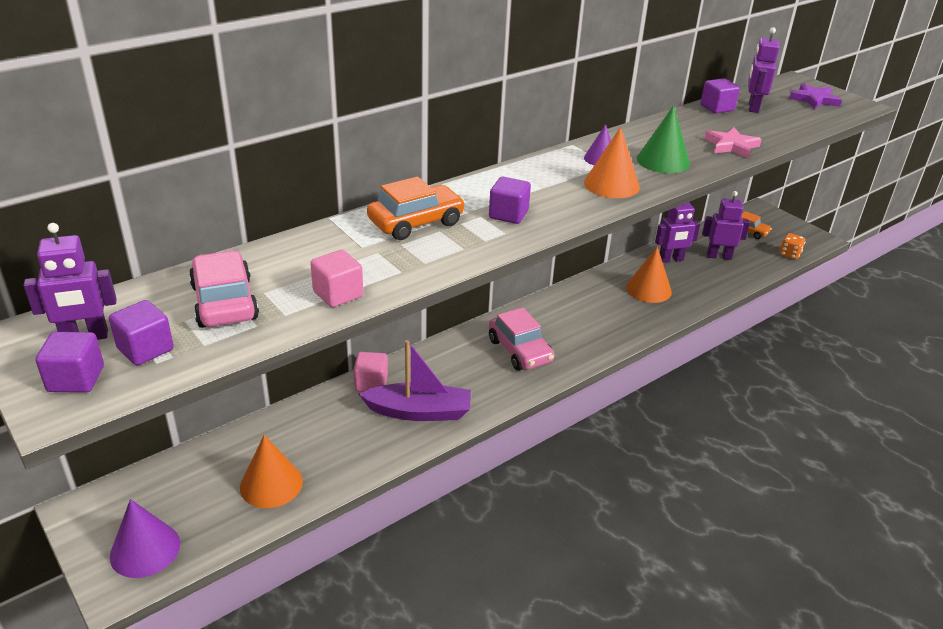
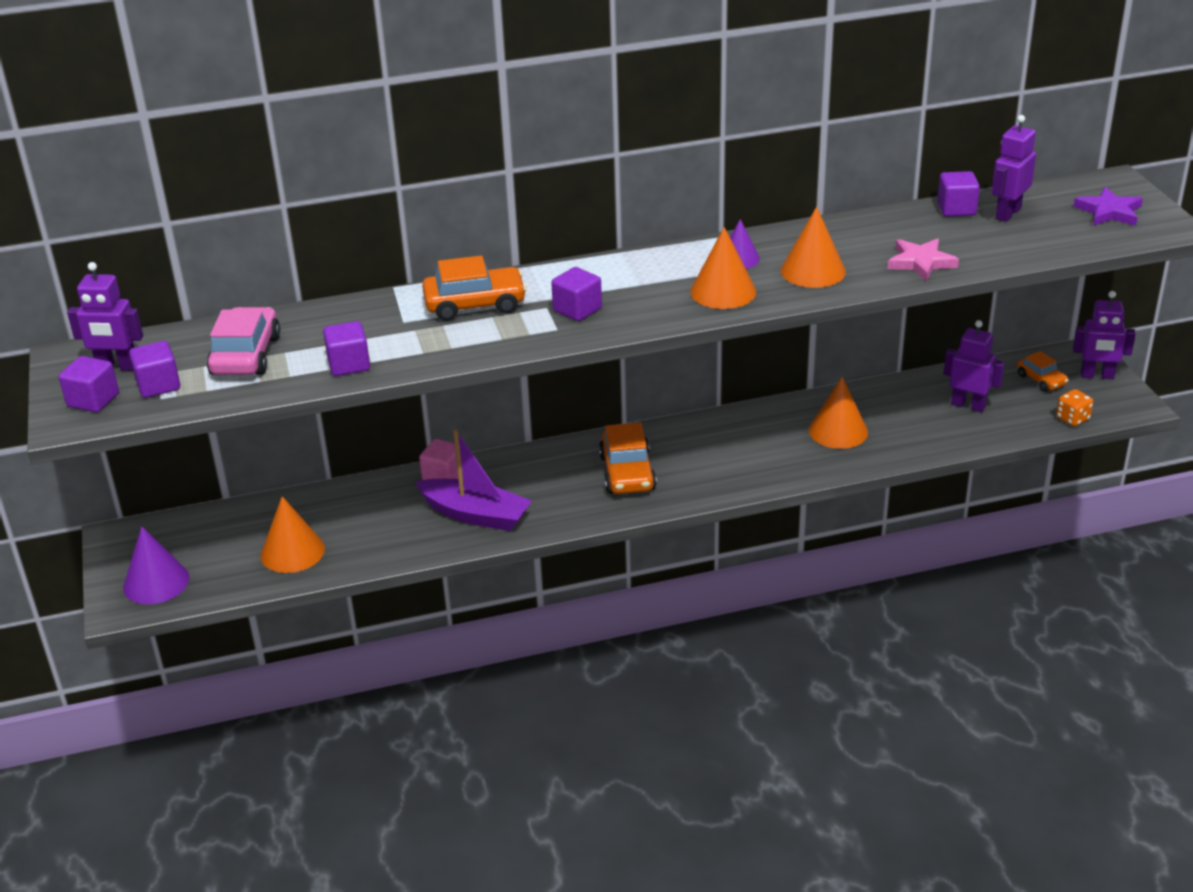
camera: 25 degrees right, 0 degrees up
pink cube [310,250,363,307] -> purple cube [323,321,370,376]
pink car [489,308,555,371] -> orange car [599,423,657,494]
green cone [637,105,690,173] -> orange cone [781,207,846,288]
purple robot [655,202,700,263] -> purple robot moved to [1073,291,1136,379]

